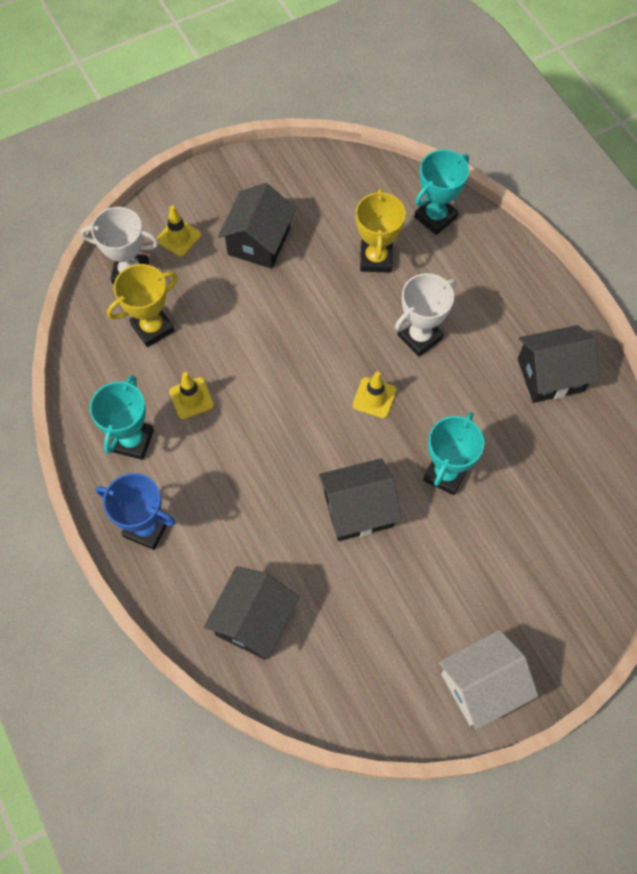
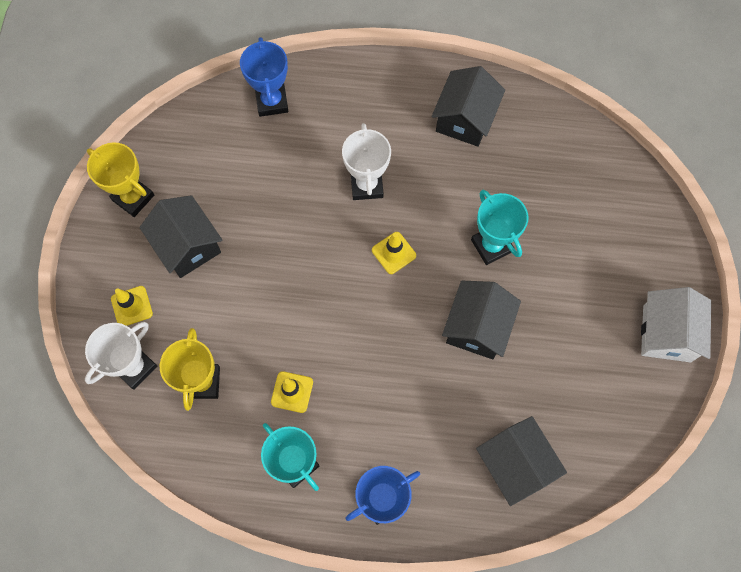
camera: 55 degrees left, 5 degrees up
yellow trophy [355,189,406,273] -> yellow trophy moved to [87,142,154,217]
turquoise trophy [414,150,469,235] -> blue trophy [240,37,289,117]

